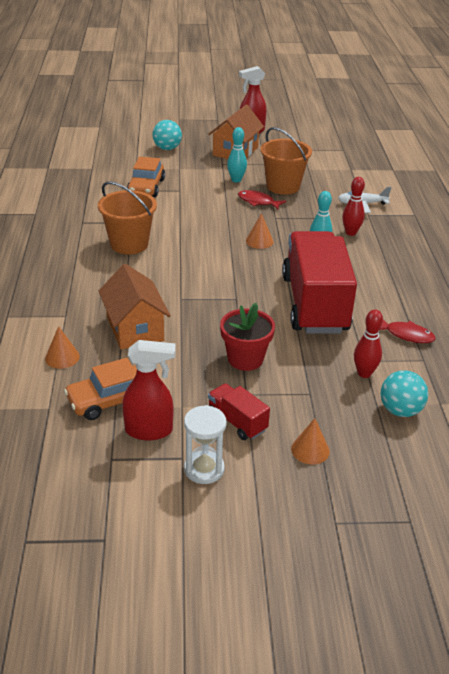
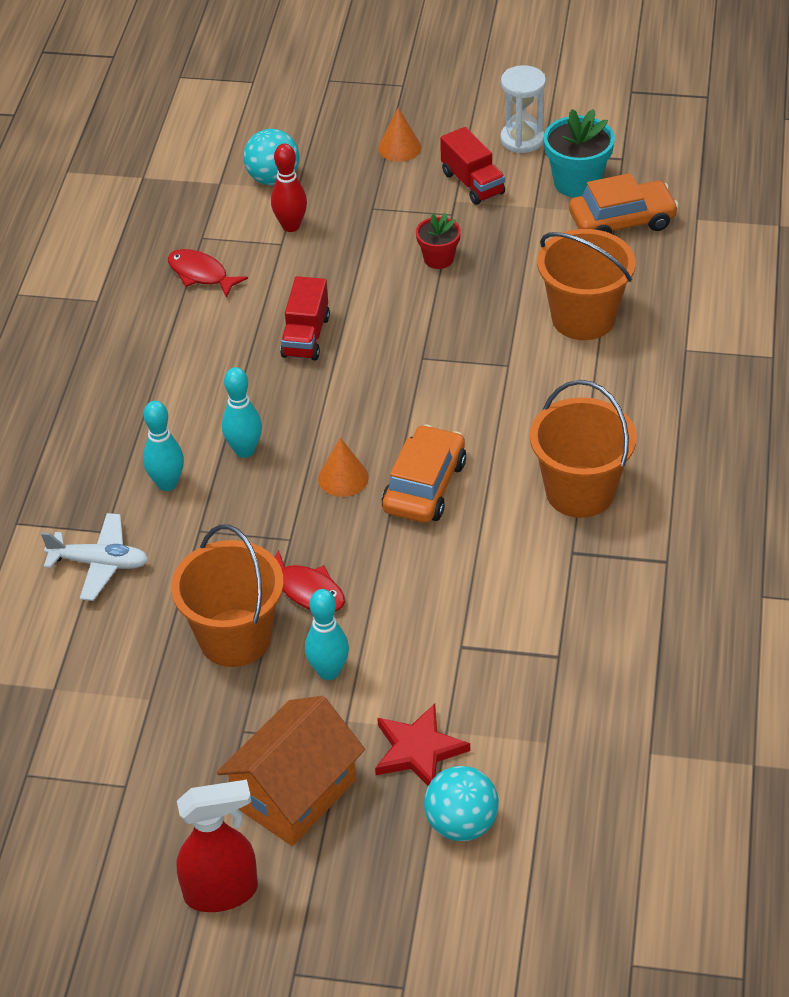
camera: 165 degrees left, 10 degrees up
orange cone [45,326,80,369] -> none
orange house [99,264,171,349] -> orange bucket [537,229,636,340]
red spray bottle [122,340,176,441] -> turquoise flower pot [544,109,615,198]
orange car [127,157,165,197] -> orange car moved to [382,424,466,523]
red flower pot [220,303,275,371] -> red flower pot [416,213,461,269], size x0.62
red truck [282,231,357,334] -> red truck [280,276,330,361], size x0.43
red bowling pin [342,177,365,236] -> turquoise bowling pin [143,401,184,491]
none -> red star [375,704,470,786]

